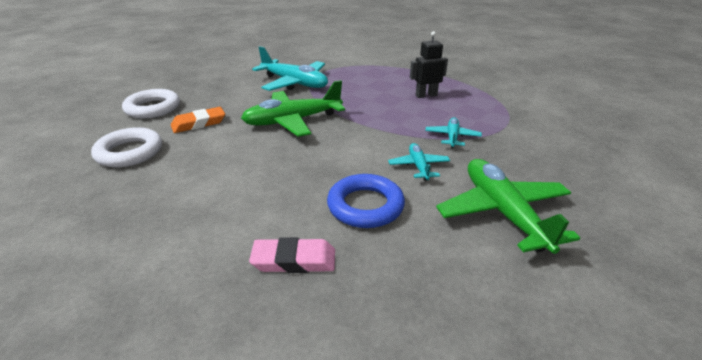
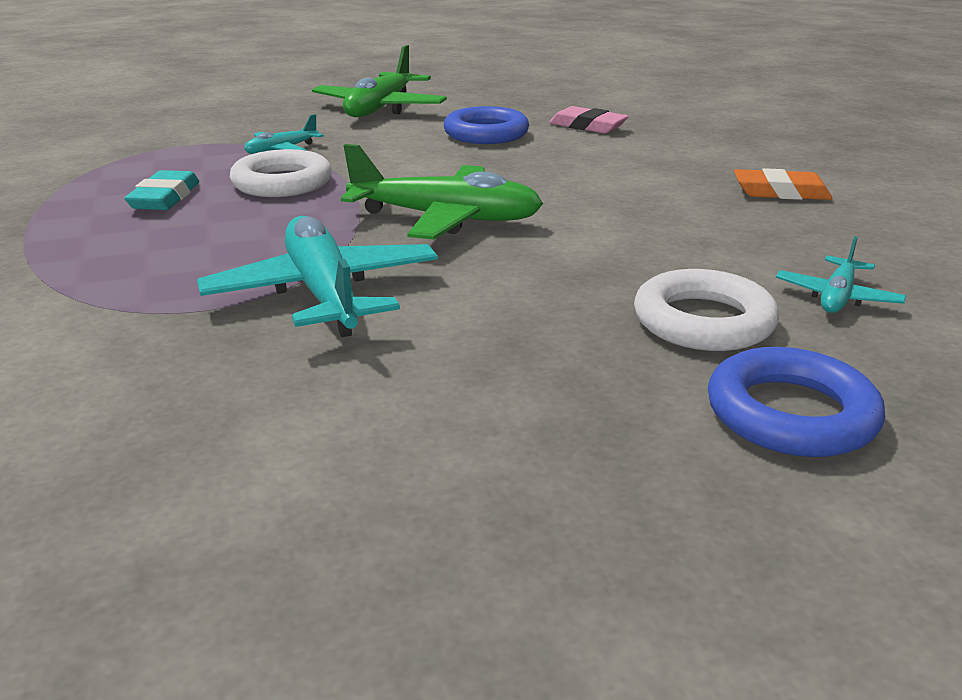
camera: 145 degrees left, 5 degrees down
white ring [91,127,162,167] -> white ring moved to [230,149,332,197]
orange eraser [171,107,225,133] -> orange eraser moved to [734,168,832,200]
turquoise plane [388,143,450,181] -> turquoise plane moved to [776,236,906,313]
black robot [410,31,448,98] -> turquoise eraser [124,170,199,210]
none -> blue ring [708,347,885,457]

